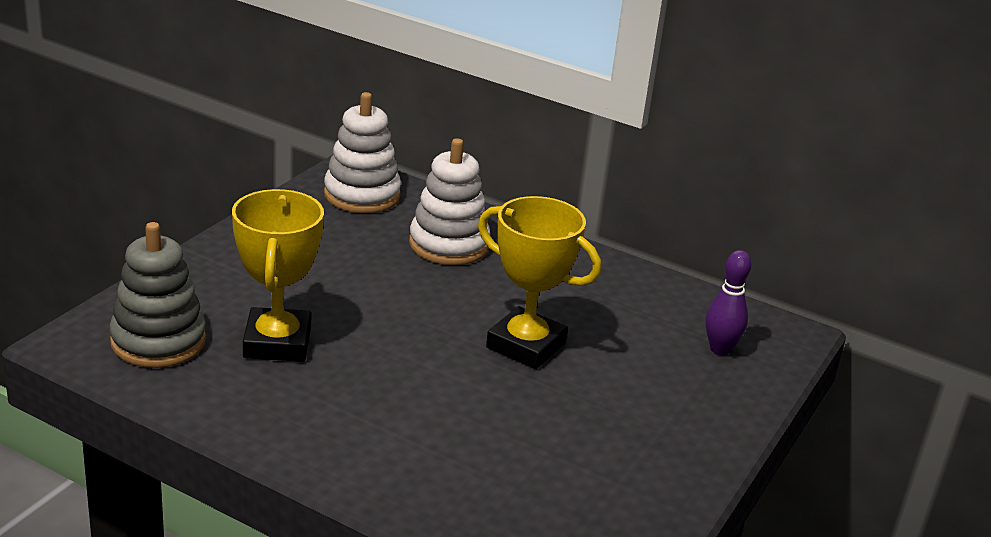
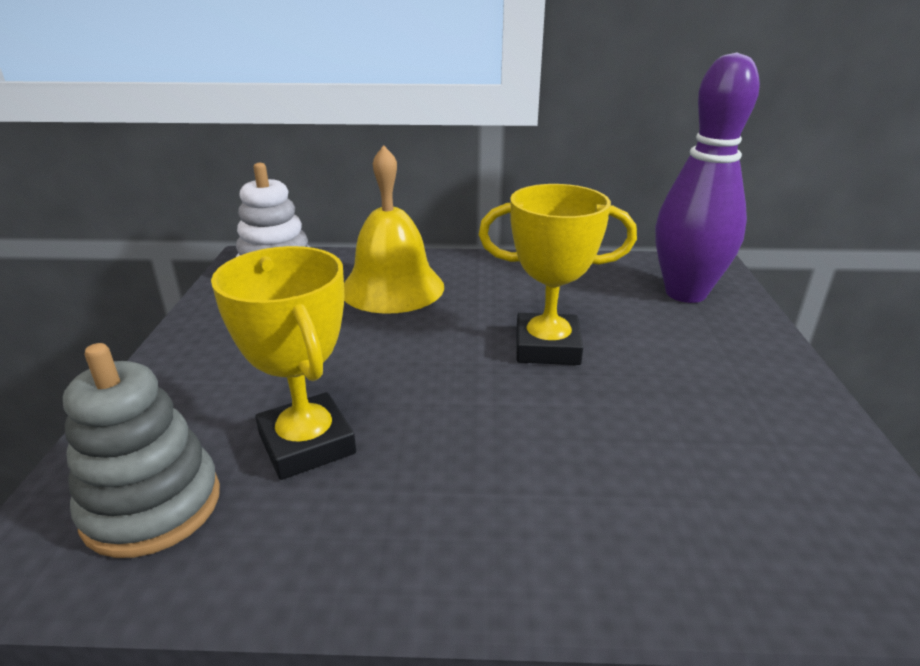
camera: 25 degrees left, 0 degrees up
white stacking toy [409,138,491,265] -> yellow bell [344,145,444,314]
purple bowling pin [706,250,751,356] -> purple bowling pin [655,52,760,303], size x2.11

